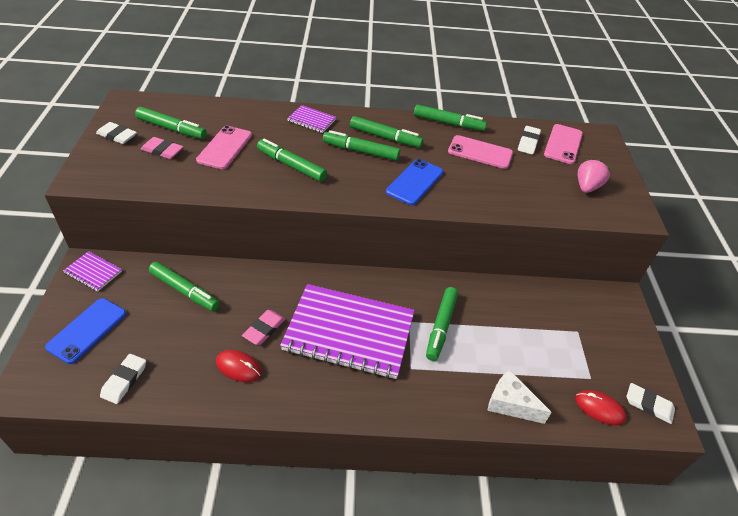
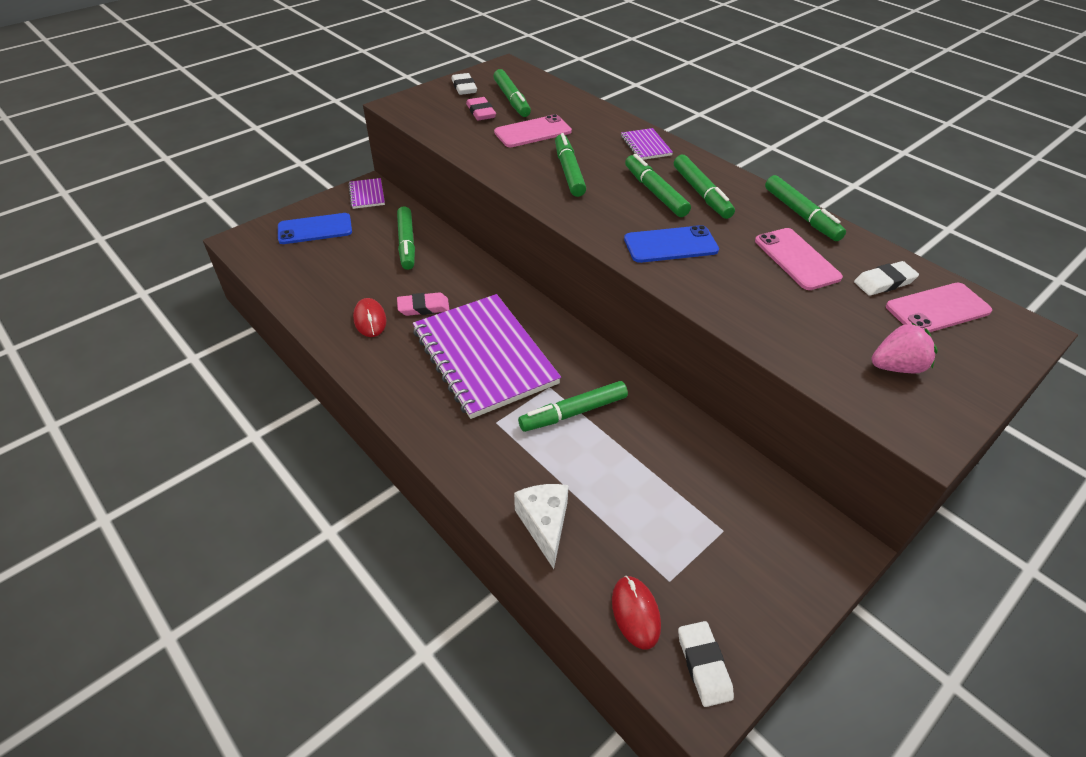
camera: 50 degrees right, 0 degrees up
white eraser [100,354,146,404] -> none

